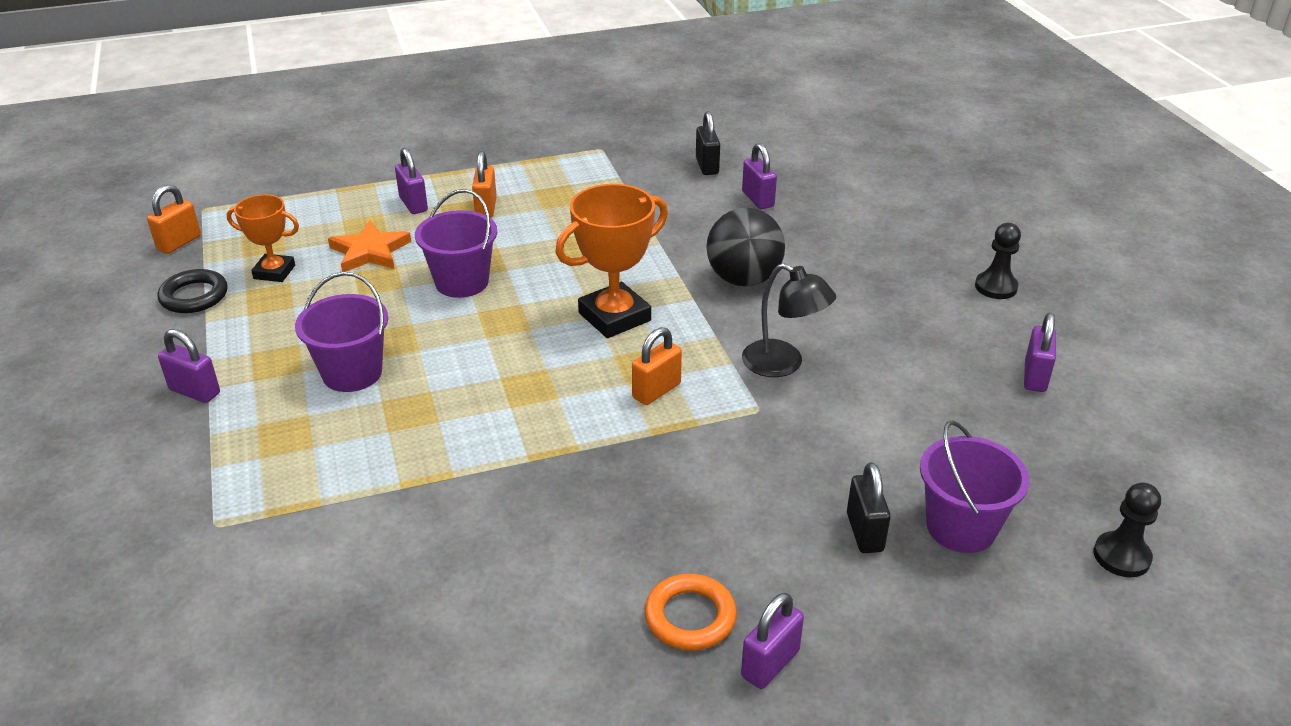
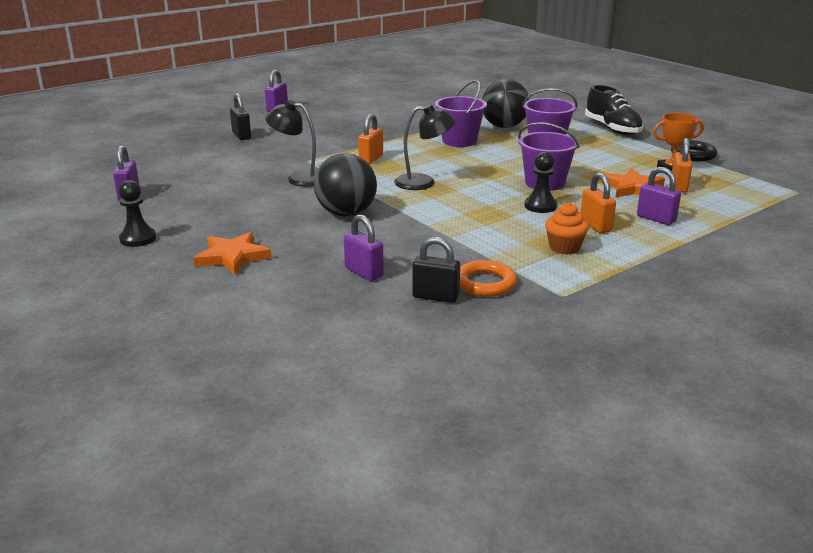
camera: 160 degrees right, 10 degrees down
orange padlock [147,185,201,254] -> orange padlock moved to [672,138,692,193]
purple padlock [158,329,220,403] -> black shoe [585,85,643,135]
orange trophy [555,184,668,338] -> black lamp [394,104,456,190]
orange ring [644,574,737,651] -> orange ring moved to [460,260,517,297]
black padlock [696,111,720,175] -> black padlock turned 45 degrees counterclockwise [412,237,460,303]
purple bucket [920,420,1030,553] -> purple bucket moved to [435,80,487,147]
black pawn [1094,483,1161,577] -> black pawn moved to [524,151,557,213]
none -> orange star [193,232,272,275]
none -> black ball [482,79,530,128]
none -> orange cupcake [545,203,589,255]

